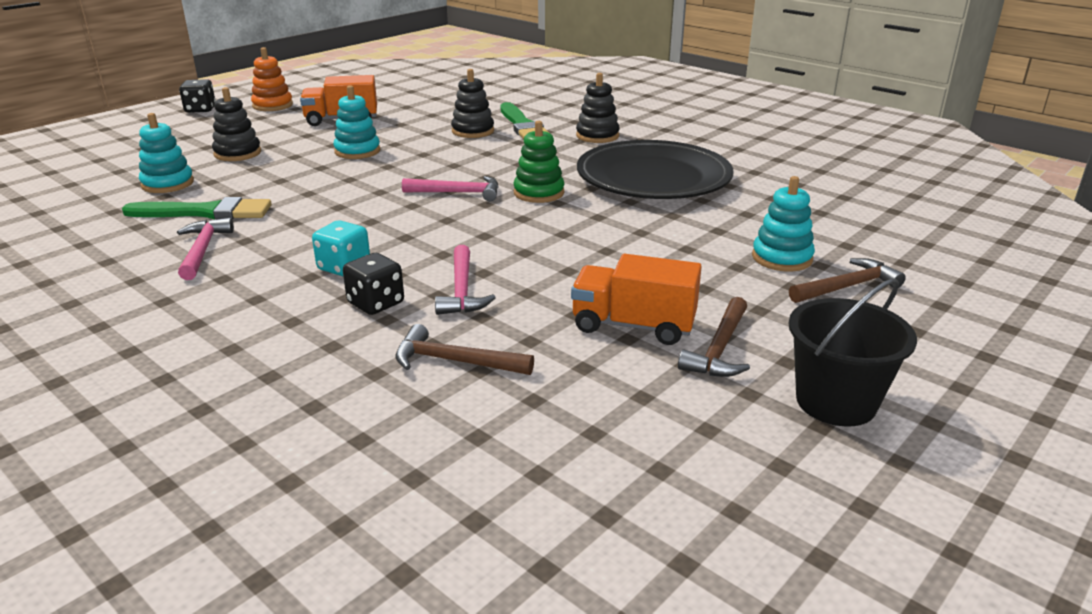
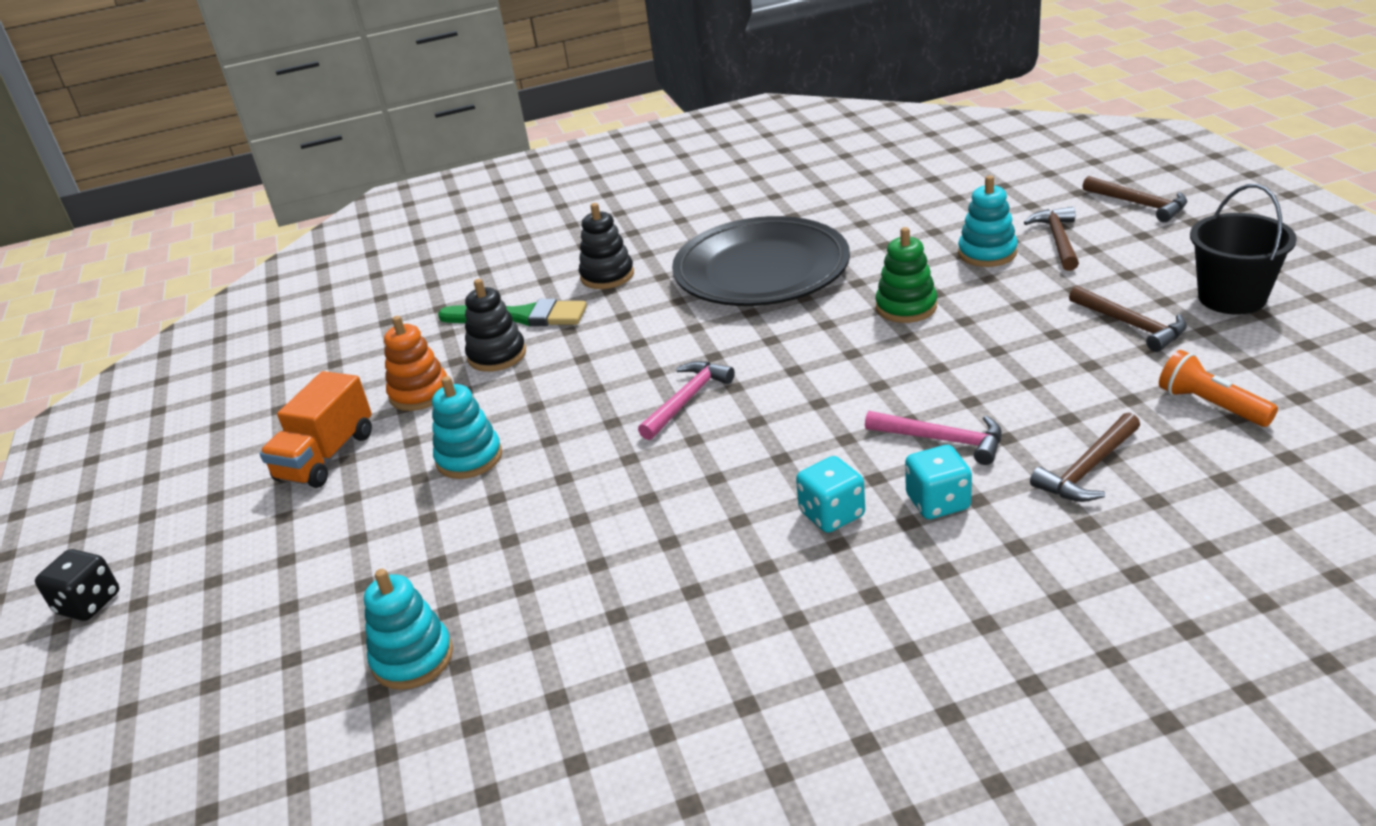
camera: 55 degrees left, 5 degrees up
green brush [122,197,272,220] -> none
pink hammer [177,218,234,280] -> none
black stacking toy [212,87,261,161] -> none
orange stacking toy [251,47,293,111] -> orange stacking toy moved to [384,316,447,411]
black dice [343,253,404,315] -> turquoise dice [905,445,972,519]
green stacking toy [514,121,565,203] -> green stacking toy moved to [875,227,937,323]
orange truck [571,254,702,345] -> none
none -> brown hammer [1083,176,1187,222]
none -> orange flashlight [1159,350,1278,427]

